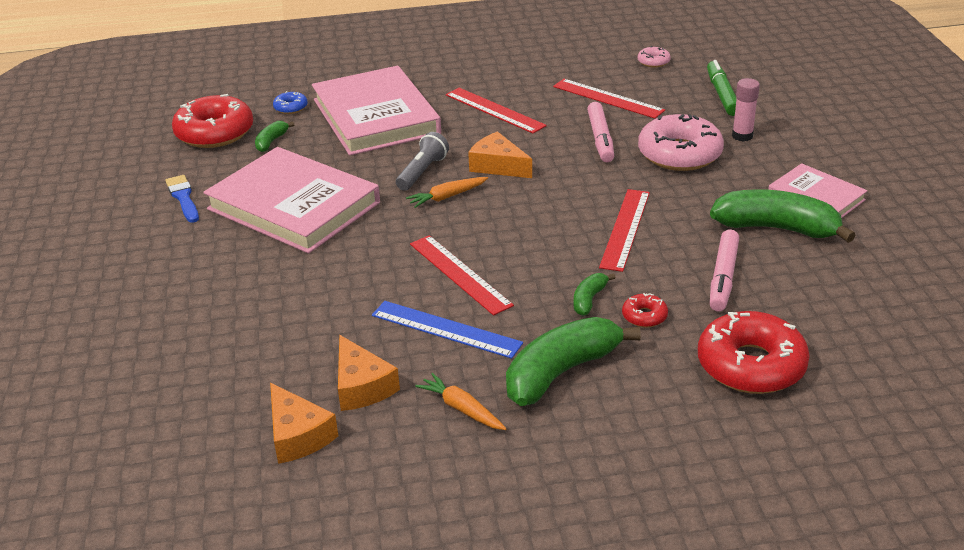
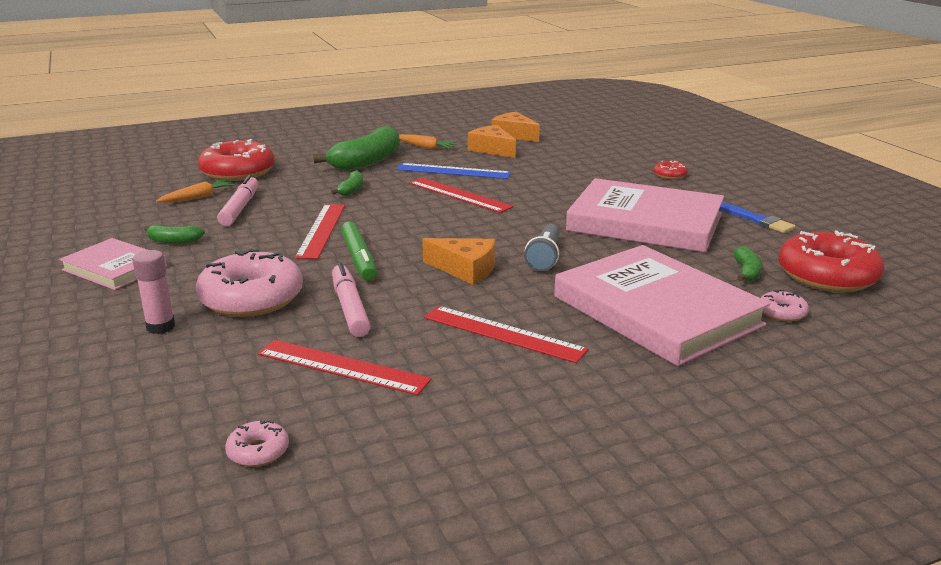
camera: 165 degrees right, 10 degrees down
blue donut [273,91,308,114] -> pink donut [761,290,809,322]
orange carrot [406,177,488,208] -> orange carrot moved to [156,180,235,203]
red donut [622,293,668,328] -> red donut moved to [654,161,688,179]
green marker [707,60,737,116] -> green marker moved to [341,222,377,281]
green banana [710,189,856,243] -> green banana [144,225,205,244], size x0.47

